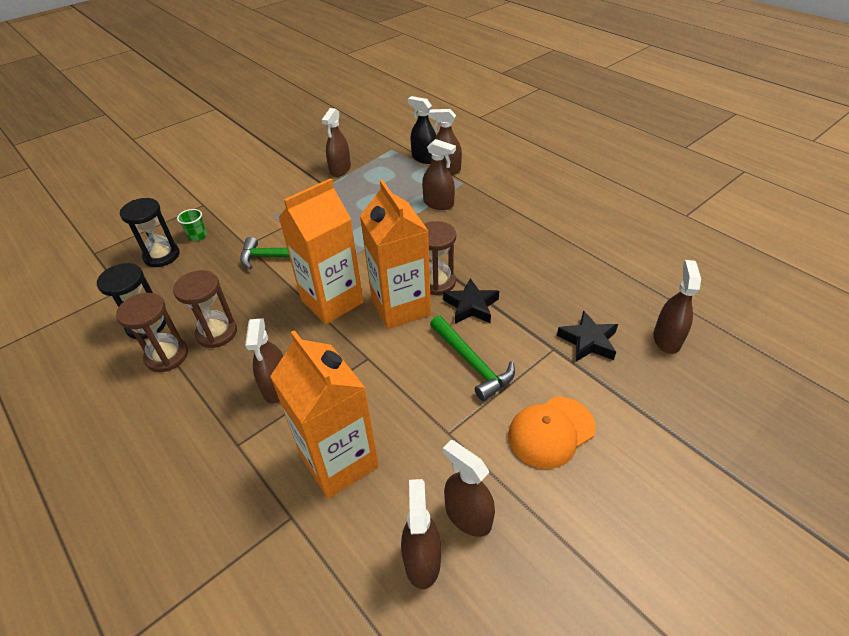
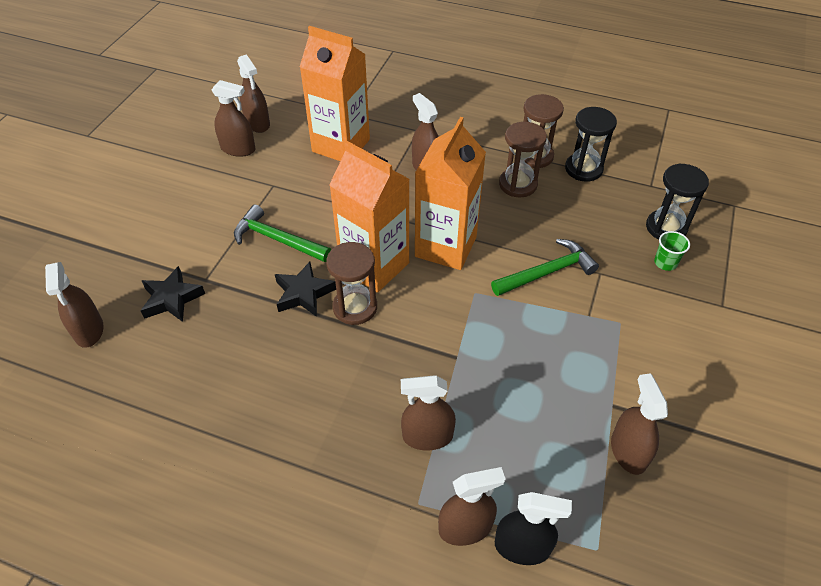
camera: 150 degrees right, 5 degrees up
orange cap [508,397,596,469] -> none

